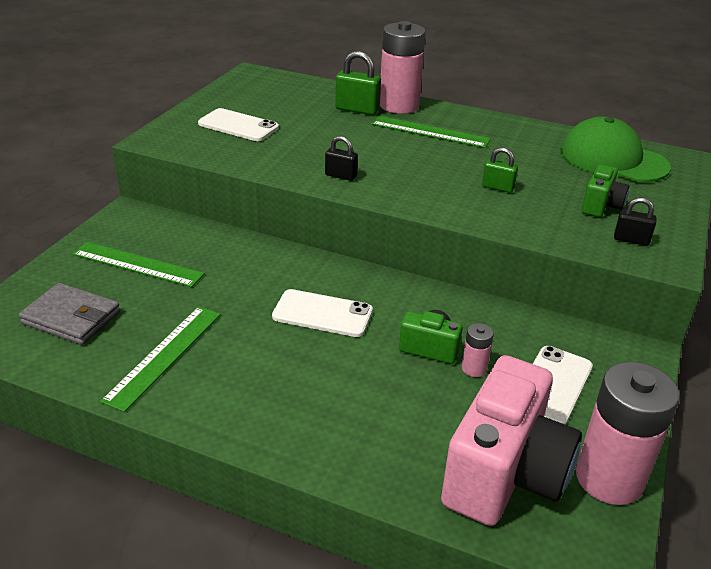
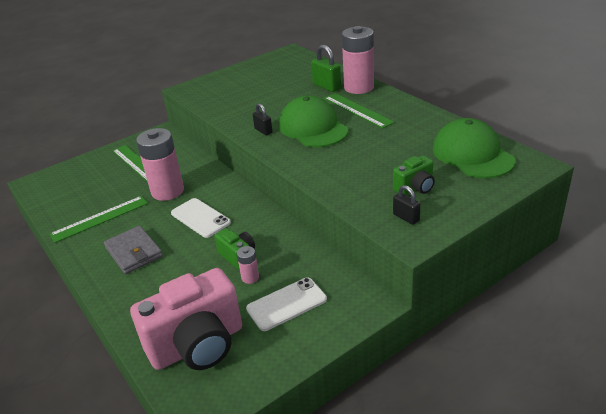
camera: 35 degrees right, 0 degrees up
grey wallet [19,283,120,345] -> grey wallet moved to [104,226,163,274]
white phone [198,108,279,141] -> none
green padlock [482,147,518,193] -> none
pink battery [576,362,680,505] -> pink battery moved to [136,128,184,201]
none -> green cap [279,96,349,147]

